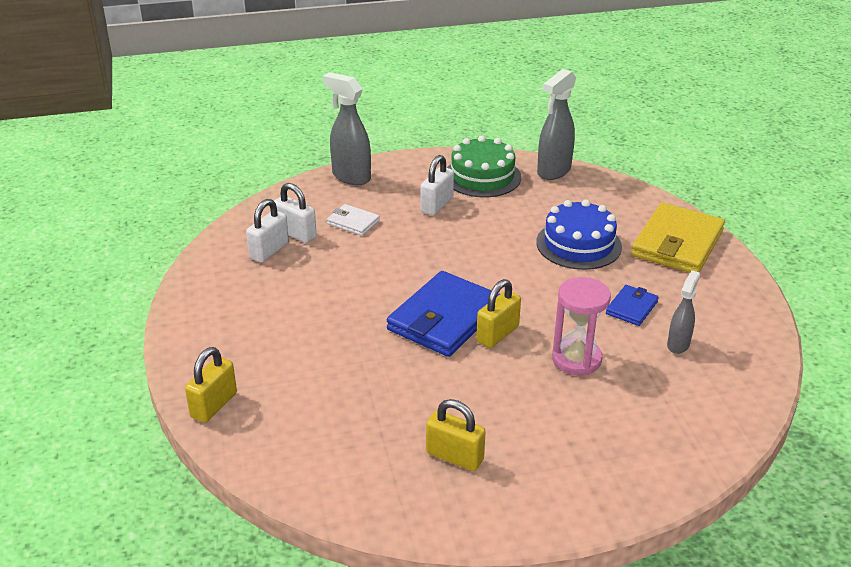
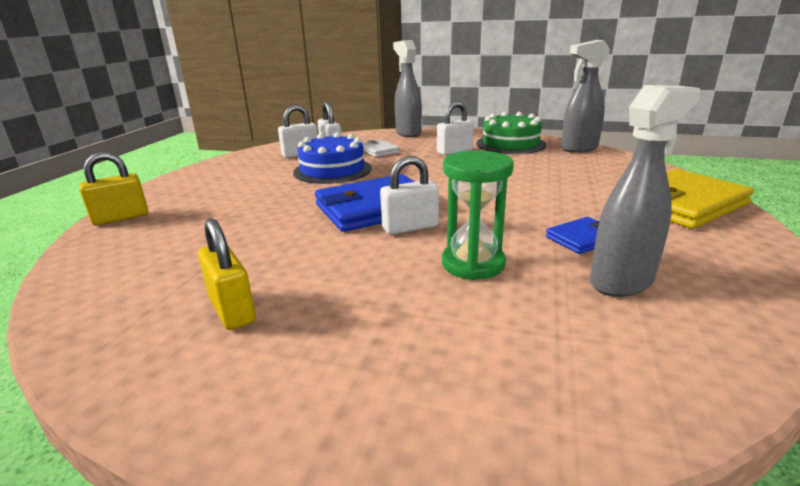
camera: 30 degrees right, 10 degrees down
yellow padlock [476,279,521,348] -> white padlock [380,156,439,235]
blue cake [536,200,622,270] -> blue cake moved to [293,132,372,184]
pink hourglass [552,277,611,375] -> green hourglass [442,150,514,280]
grey spray bottle [667,270,700,354] -> grey spray bottle [590,85,701,297], size x1.66

